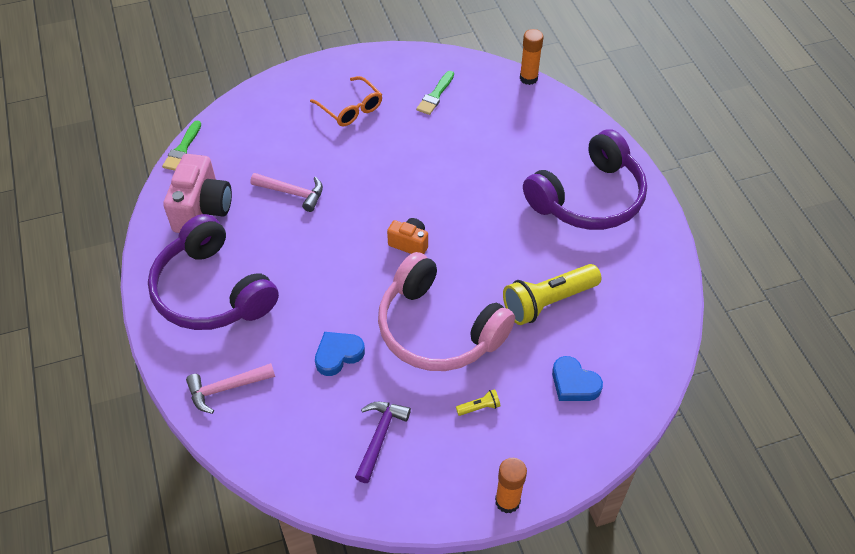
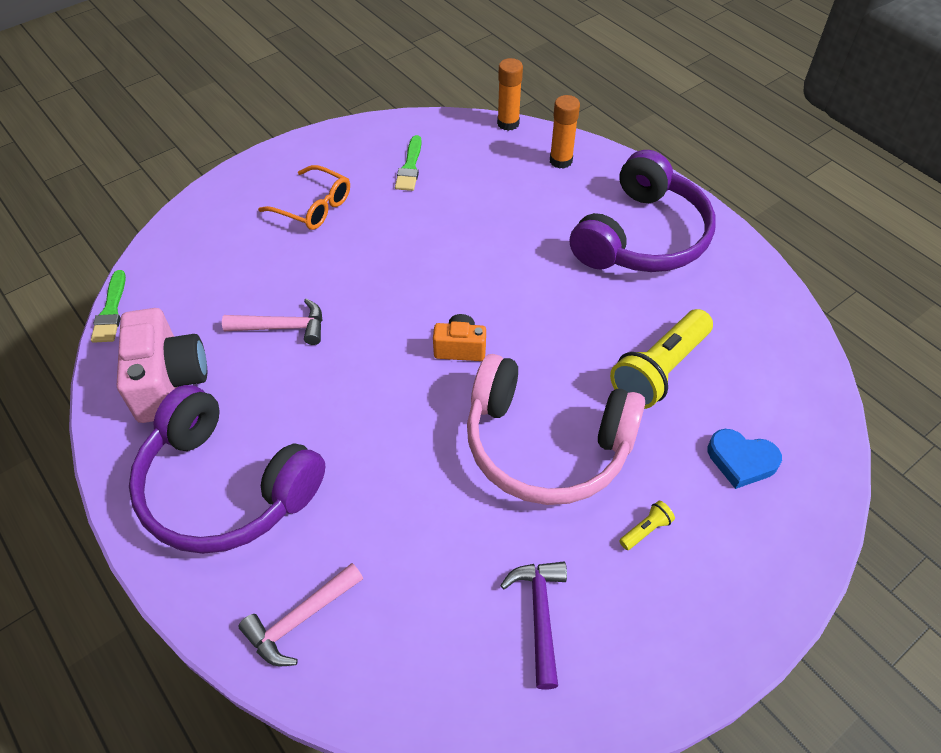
camera: 20 degrees left, 0 degrees up
blue heart [315,332,365,376] -> none
orange glue stick [495,458,527,513] -> orange glue stick moved to [550,95,580,169]

